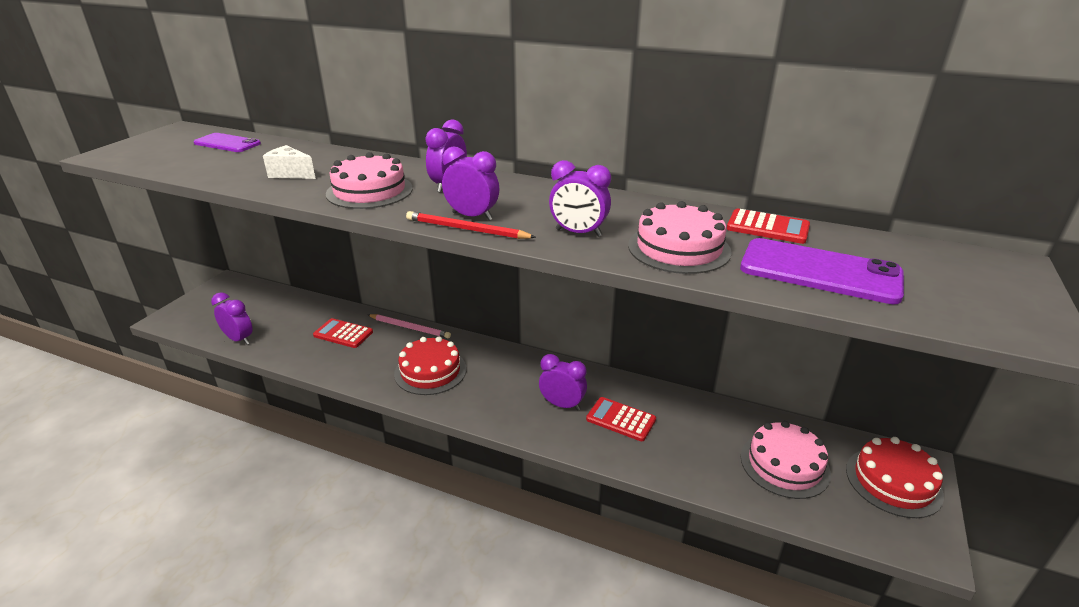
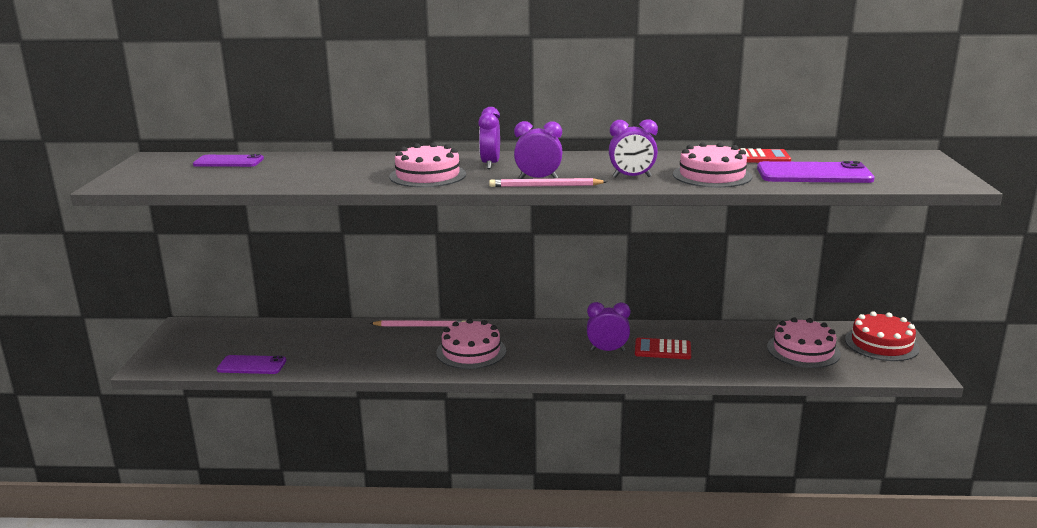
camera: 20 degrees left, 10 degrees down
purple clock [211,292,253,345] -> purple phone [217,355,286,374]
white cheese [263,145,316,179] -> none
red calculator [313,318,373,348] -> none
red cake [394,336,466,395] -> pink cake [436,319,506,369]
red pencil [406,211,536,239] -> pink pencil [489,178,607,187]

